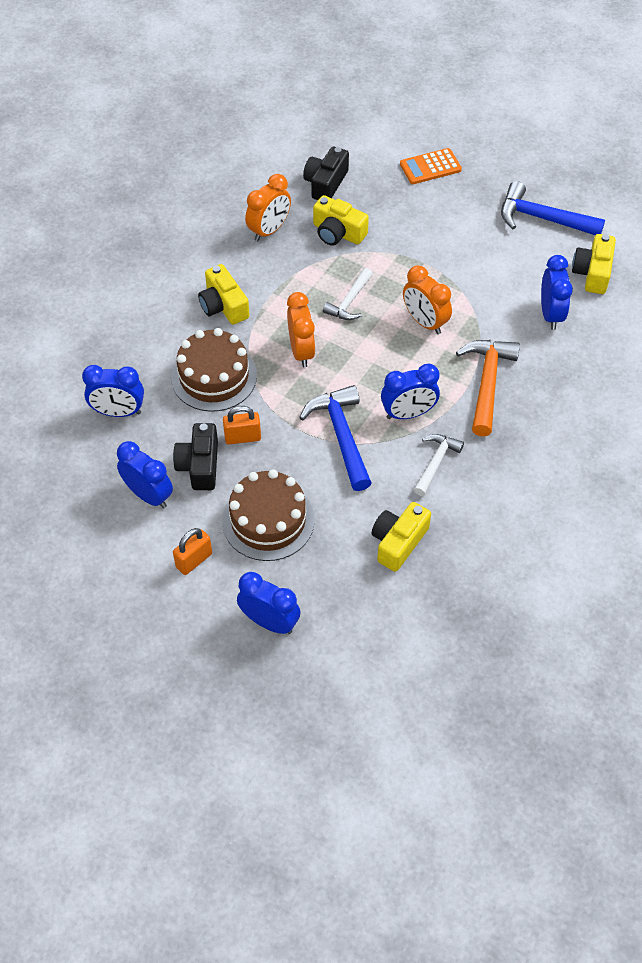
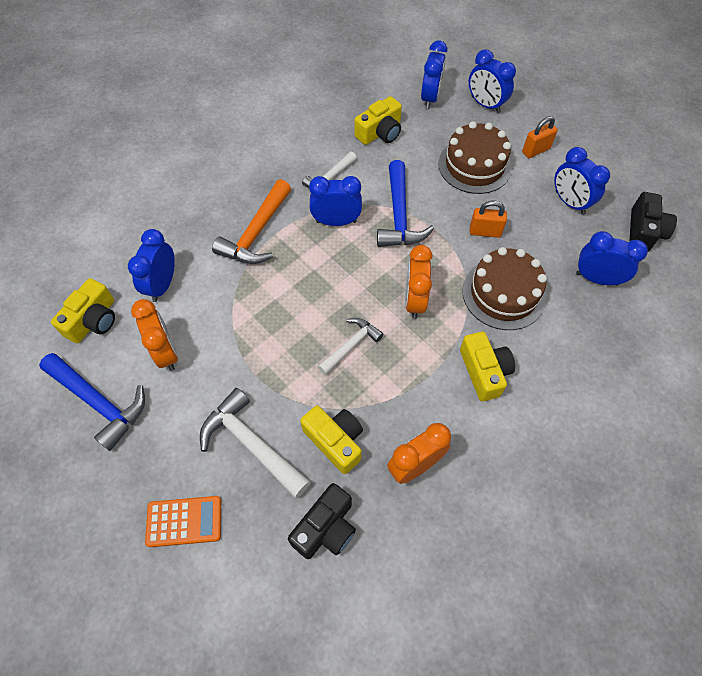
camera: 165 degrees left, 5 degrees up
black camera [173,423,218,490] -> black camera moved to [629,192,677,252]
orange clock [403,266,452,334] -> orange clock moved to [131,299,178,371]
none -> white hammer [200,388,311,498]
none -> blue clock [421,40,447,109]

